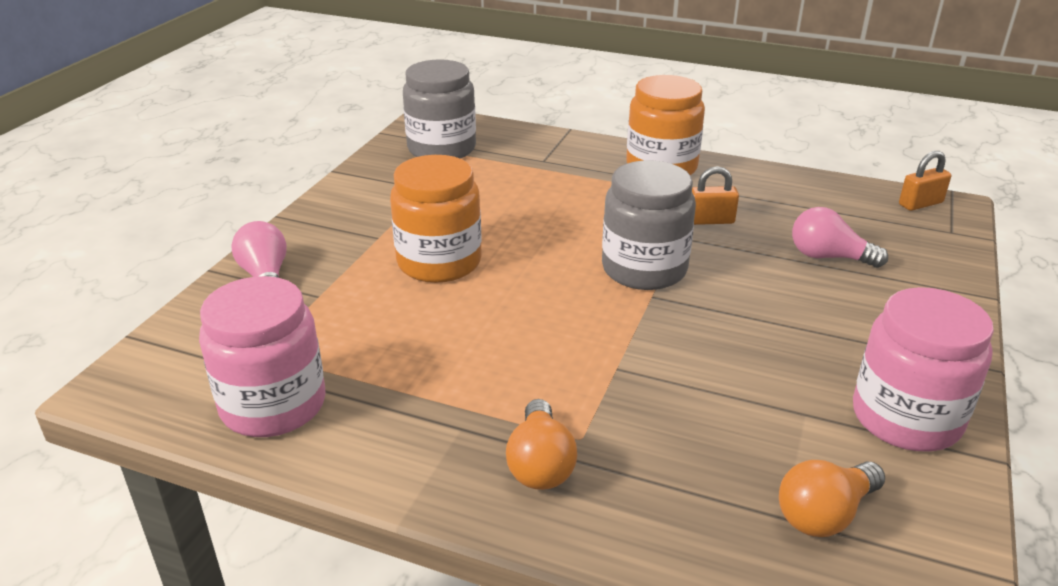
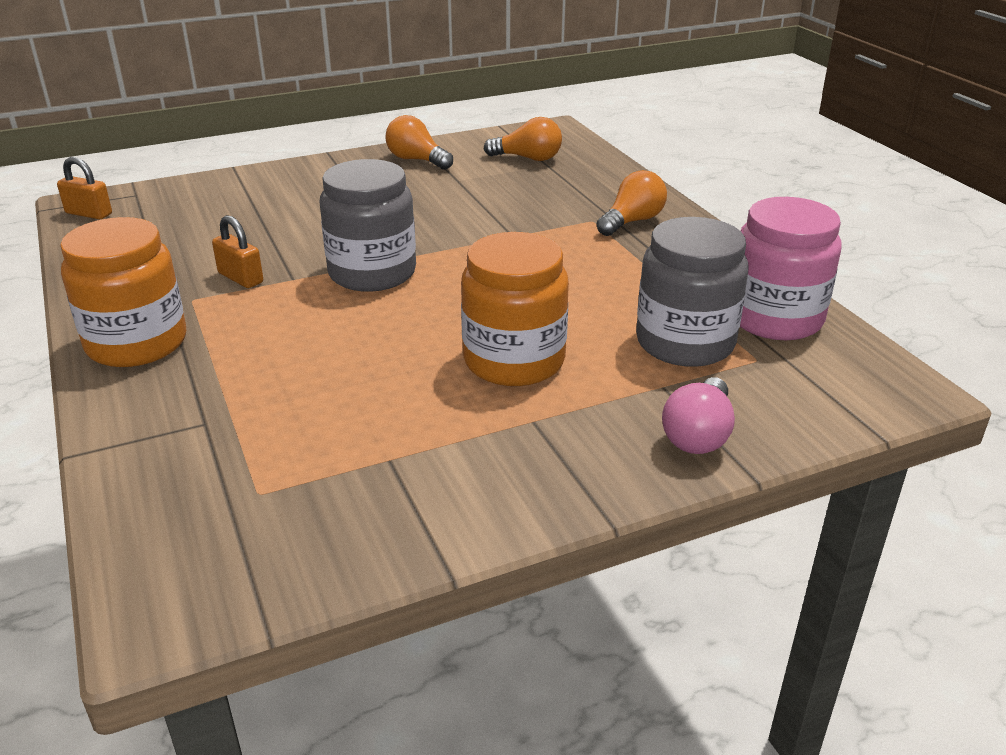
camera: 135 degrees left, 0 degrees up
grey jar [403,59,476,159] -> grey jar moved to [636,217,749,367]
pink light bulb [792,207,888,268] -> none
pink jar [853,287,994,451] -> orange light bulb [385,115,453,170]

